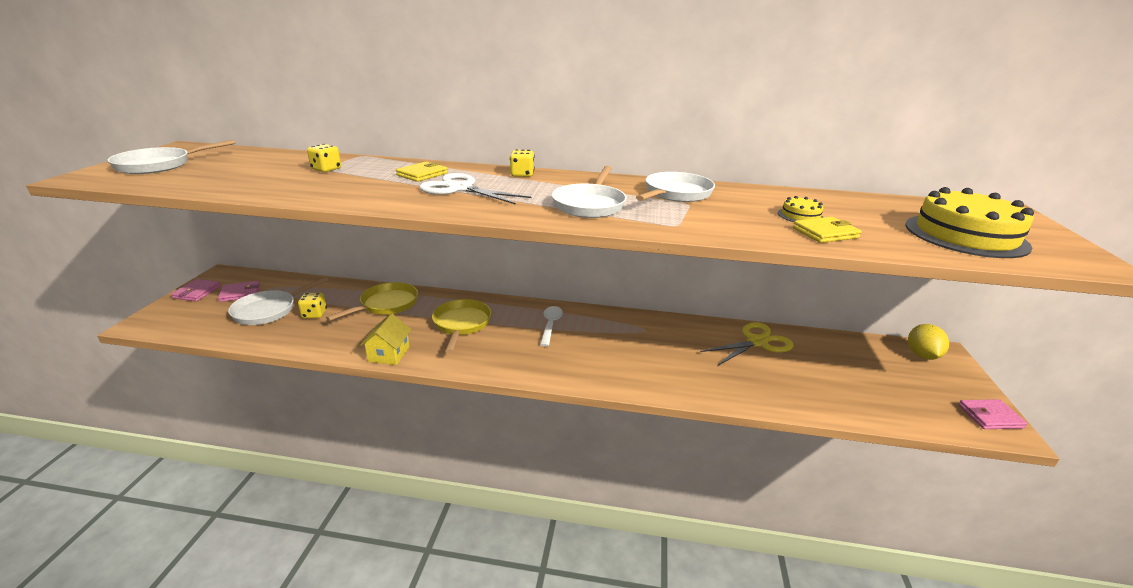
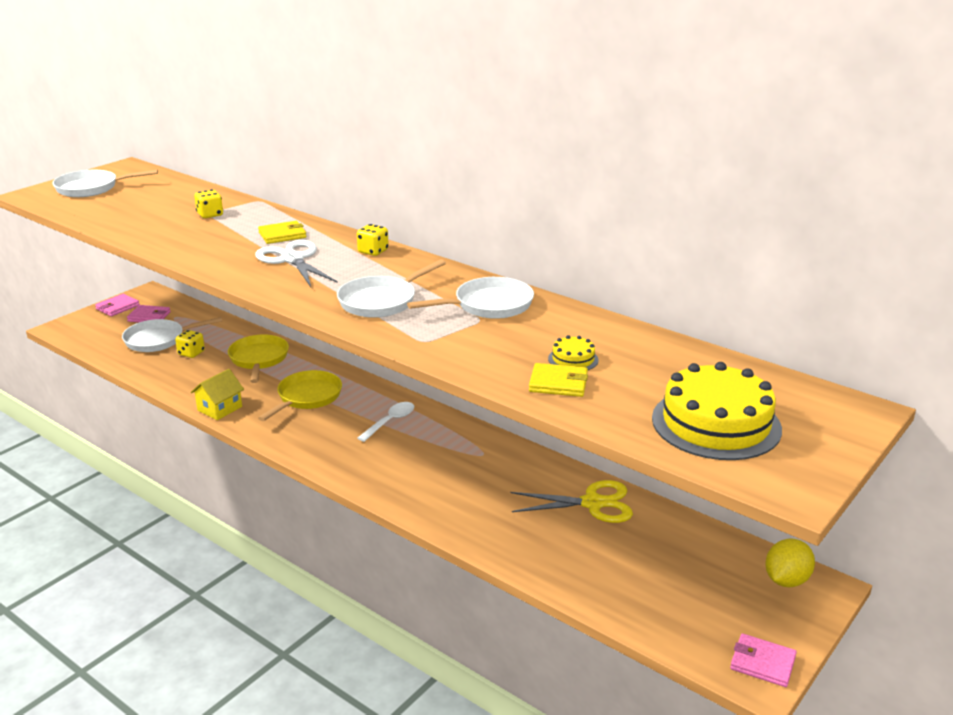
camera: 30 degrees right, 0 degrees up
yellow pan [326,282,418,321] -> yellow pan turned 75 degrees counterclockwise [228,334,289,383]

